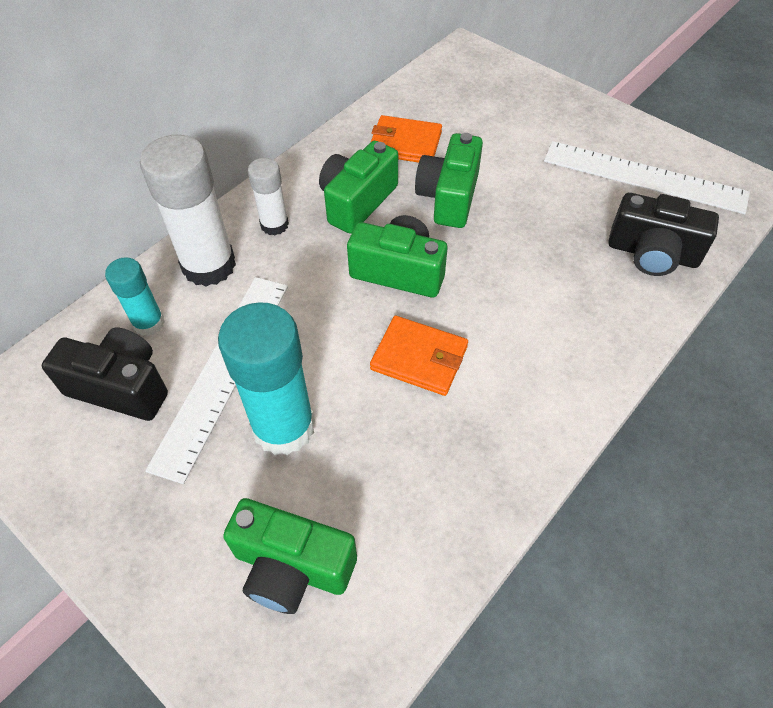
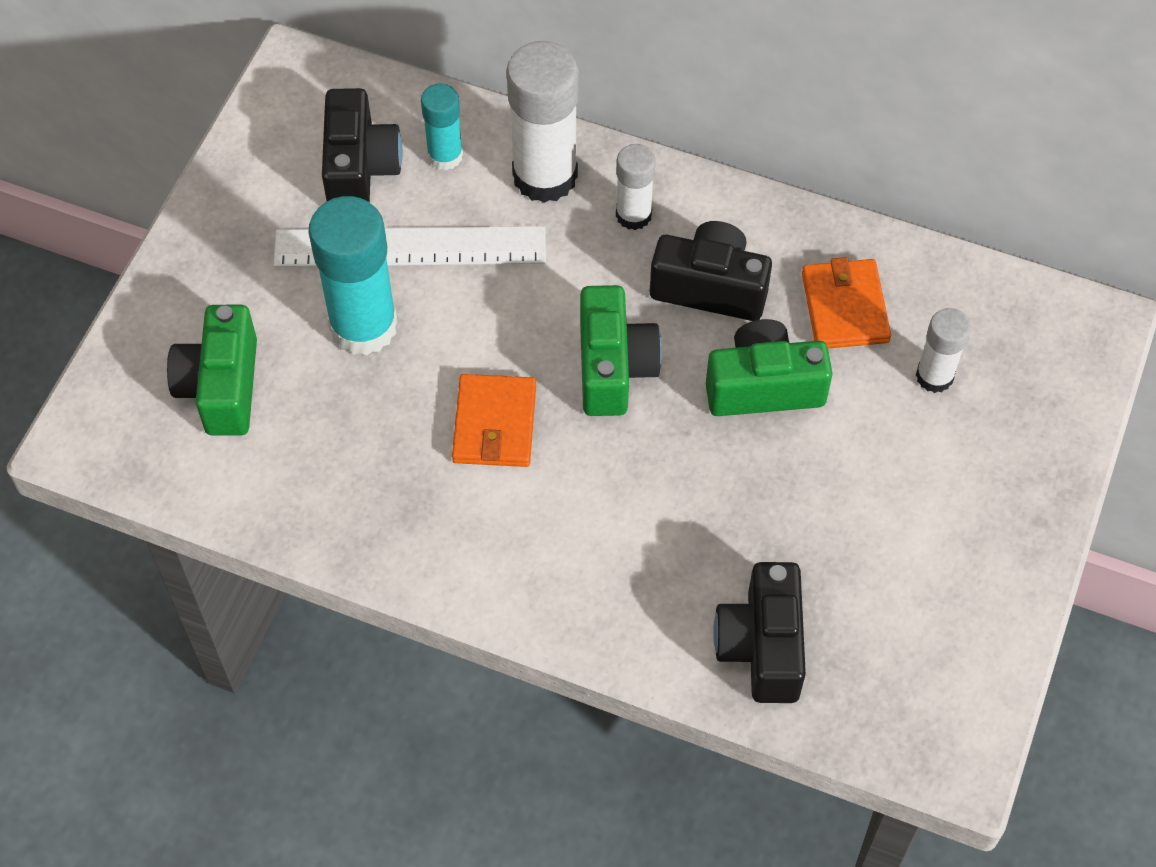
camera: 70 degrees right, 5 degrees up
green camera [319,141,398,234] -> black camera [650,221,772,321]
white ruler [544,141,750,214] -> none
none -> white glue stick [916,308,971,393]

